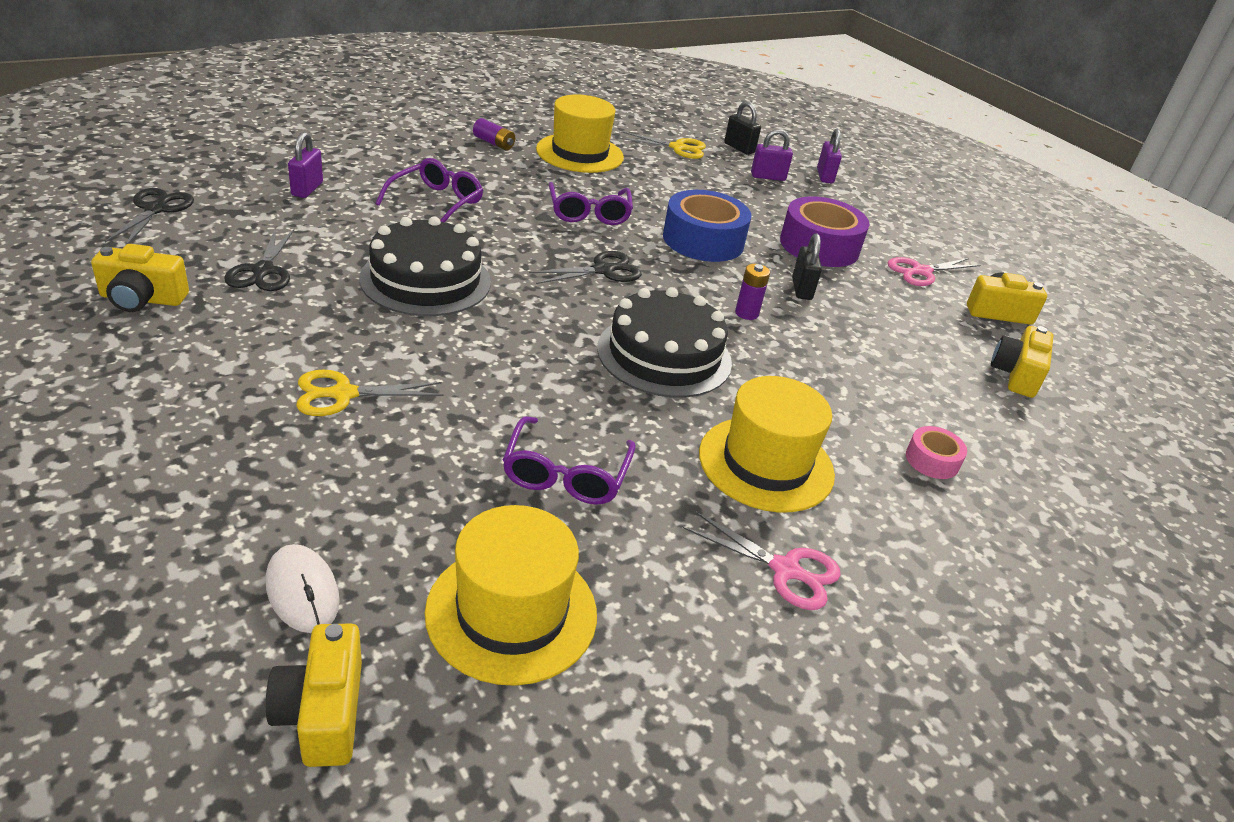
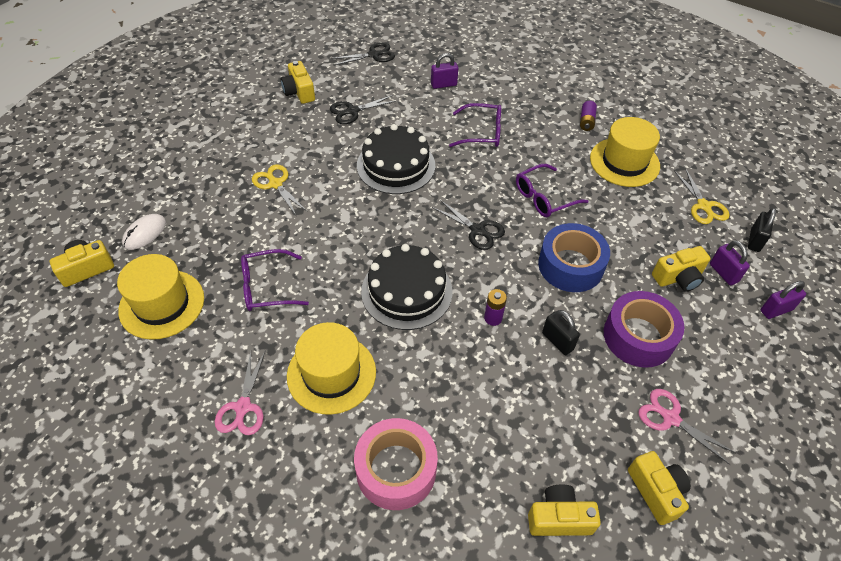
camera: 70 degrees right, 15 degrees up
black padlock [792,233,822,300] -> black padlock turned 75 degrees clockwise [542,310,580,355]
pink tape [906,426,967,479] -> pink tape [354,418,438,510], size x2.04
none -> yellow camera [652,246,711,292]

